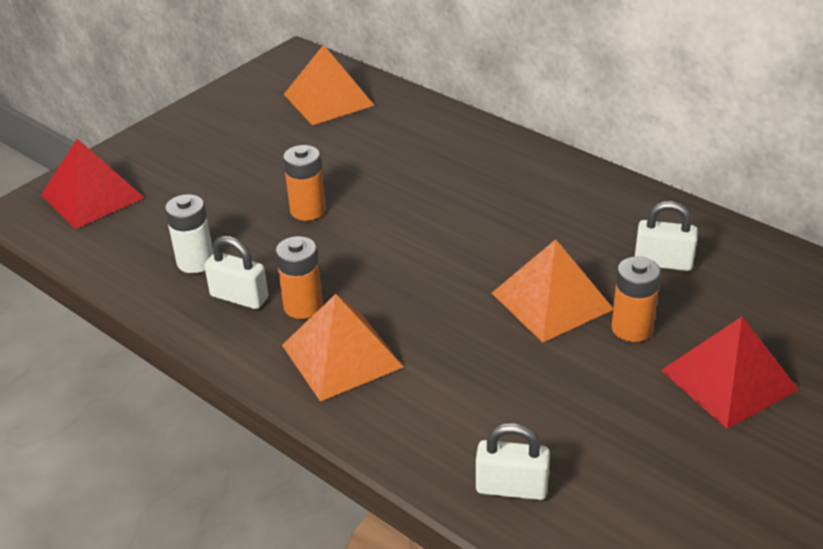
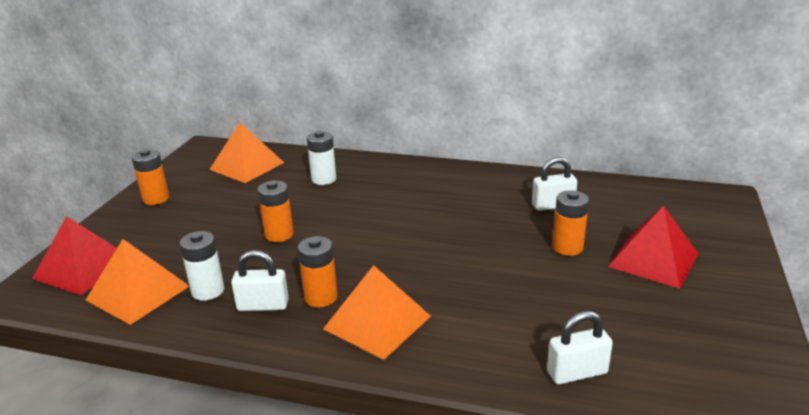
camera: 25 degrees left, 10 degrees down
orange pyramid [492,239,613,343] -> orange pyramid moved to [86,239,189,325]
none -> orange battery [132,149,169,205]
none -> white battery [307,131,336,185]

